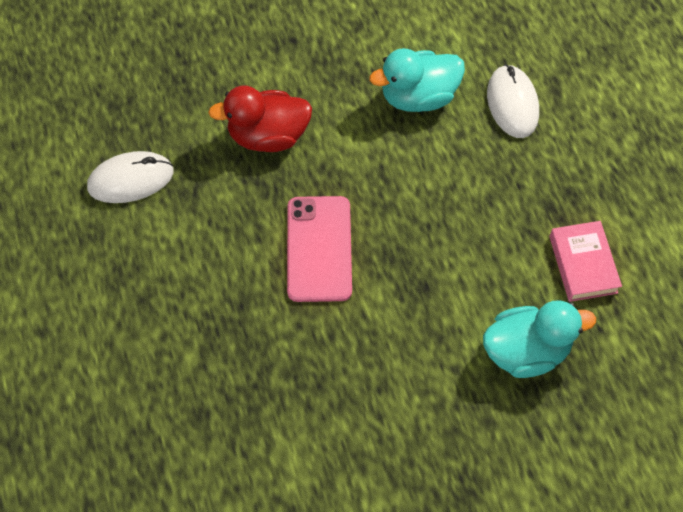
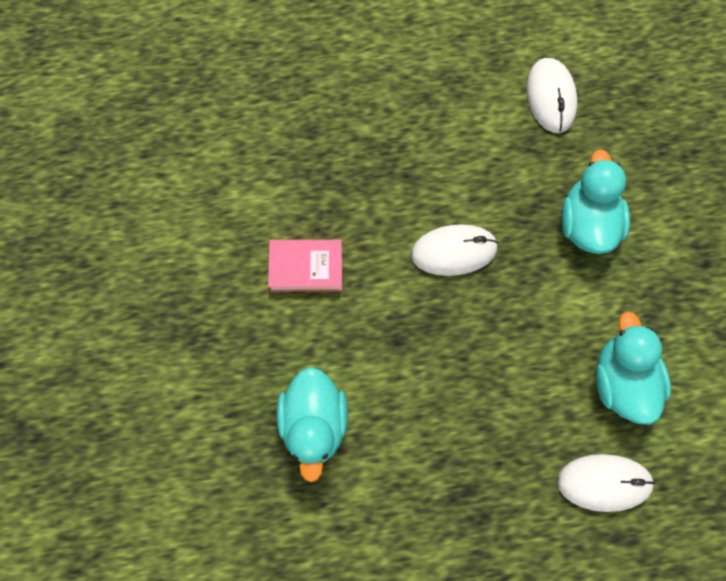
camera: 100 degrees right, 10 degrees up
red duck [208,86,312,152] -> turquoise duck [561,149,630,254]
pink phone [287,196,352,302] -> white mouse [411,224,499,276]
pink book [549,221,622,302] -> pink book moved to [268,240,342,292]

